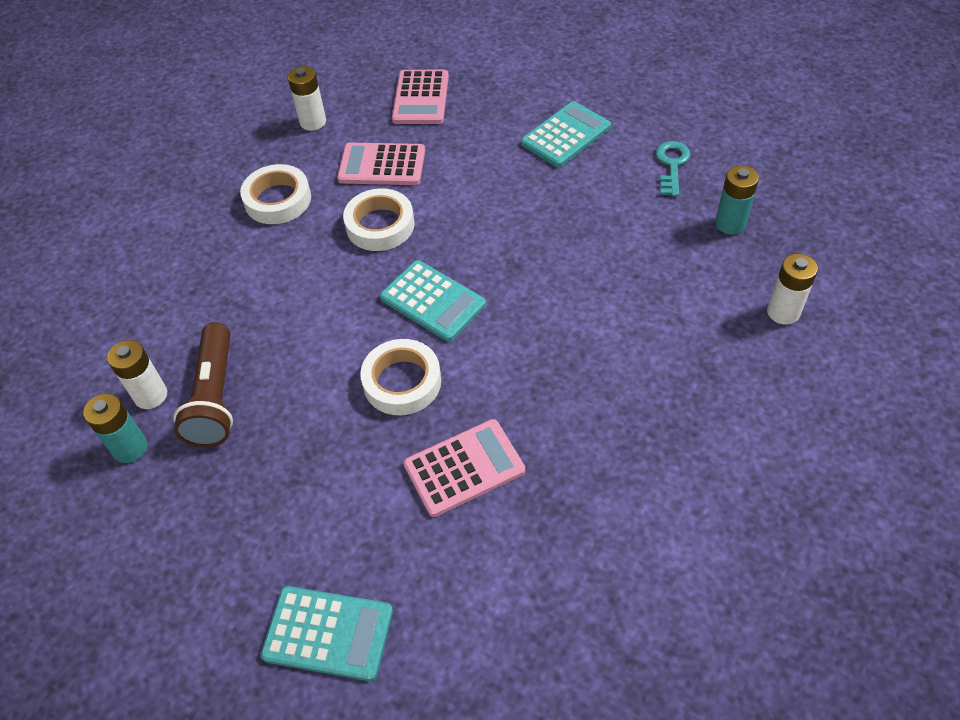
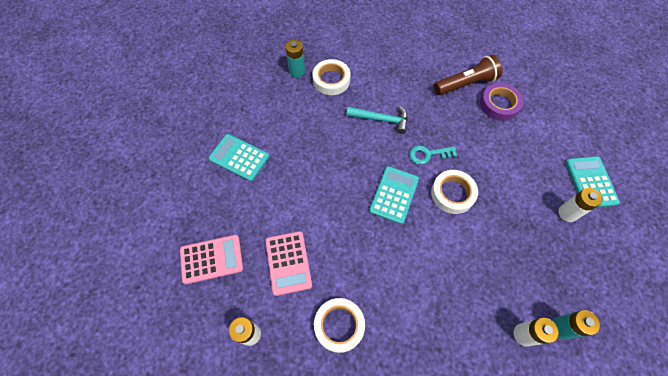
camera: 110 degrees left, 10 degrees up
brown flashlight [174,322,233,447] -> brown flashlight moved to [434,55,502,95]
white tape [343,188,415,251] -> white tape moved to [313,59,350,95]
pink calculator [404,419,525,517] -> none
turquoise key [656,141,690,196] -> turquoise key moved to [409,146,457,164]
white battery [767,253,818,325] -> white battery moved to [558,188,602,222]
none -> turquoise hammer [347,105,408,134]
none -> purple tape [480,83,523,121]

